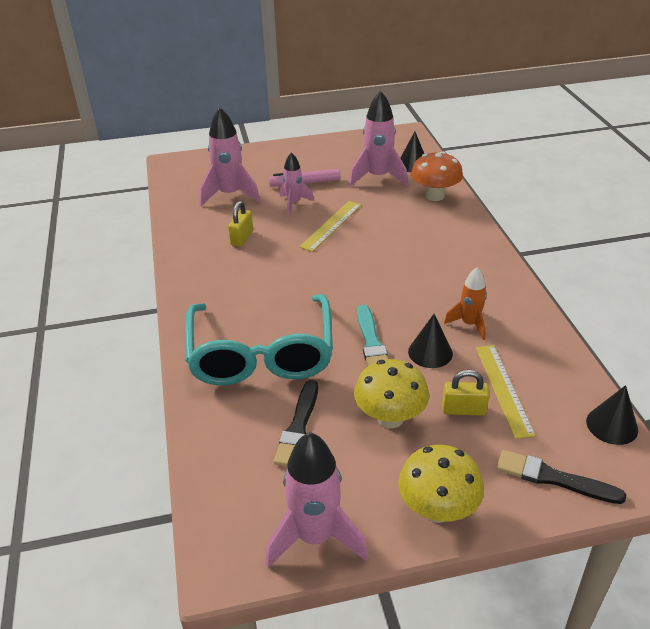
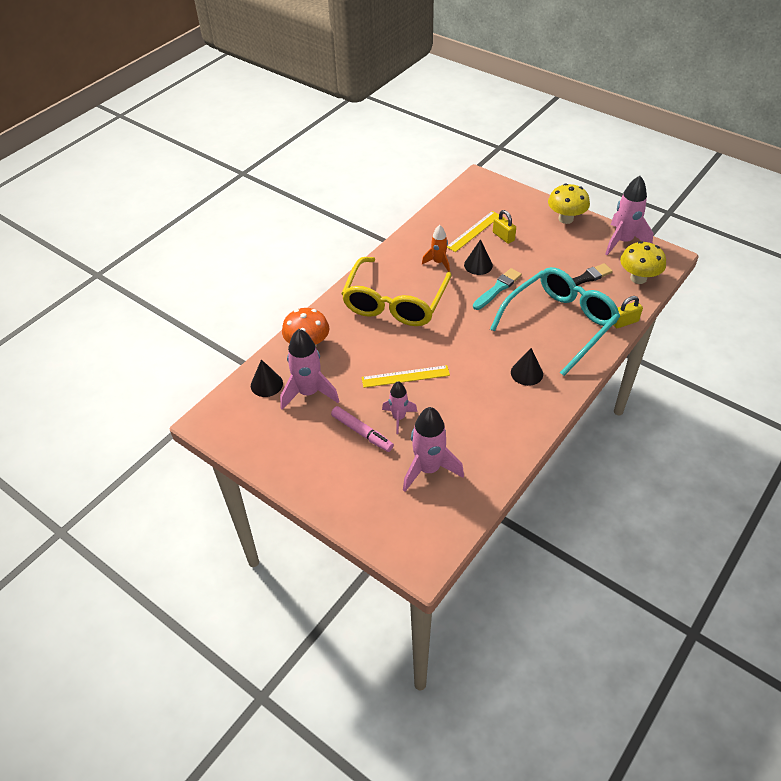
camera: 130 degrees left, 10 degrees up
yellow padlock [228,201,253,247] -> yellow padlock moved to [614,296,643,328]
yellow mushroom [354,359,429,428] -> yellow mushroom moved to [620,241,666,284]
black brush [497,450,626,504] -> none
black cone [586,385,638,445] -> black cone moved to [511,348,543,386]
none -> yellow glasses [341,257,452,326]

